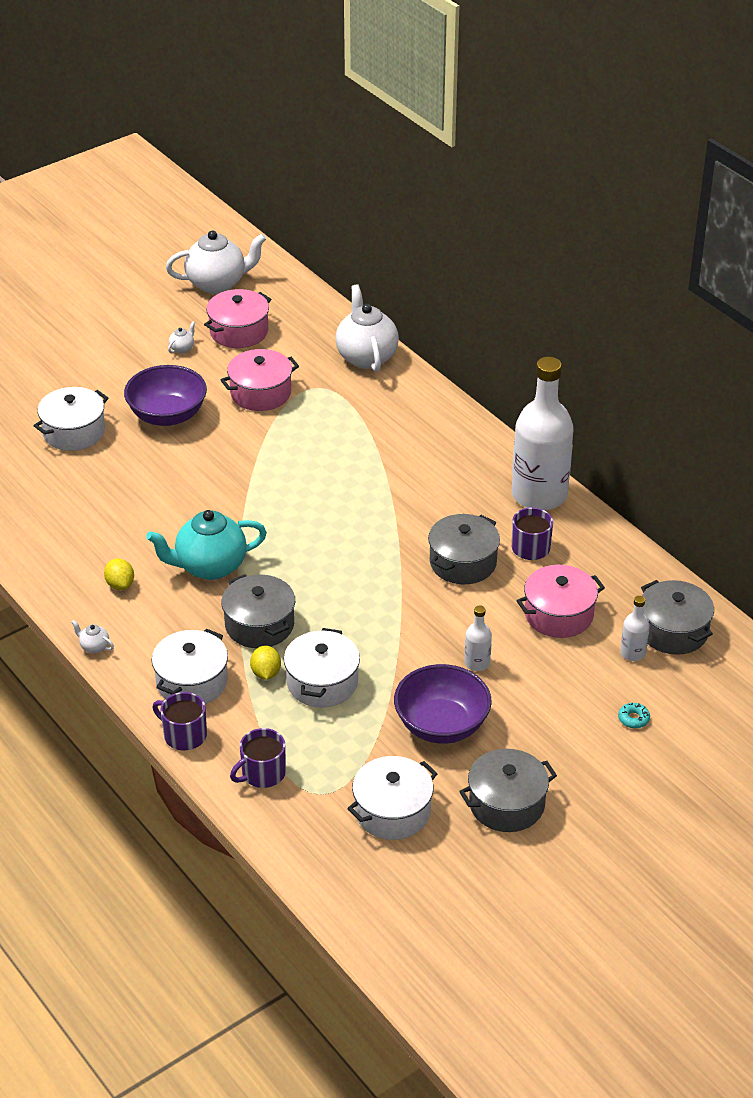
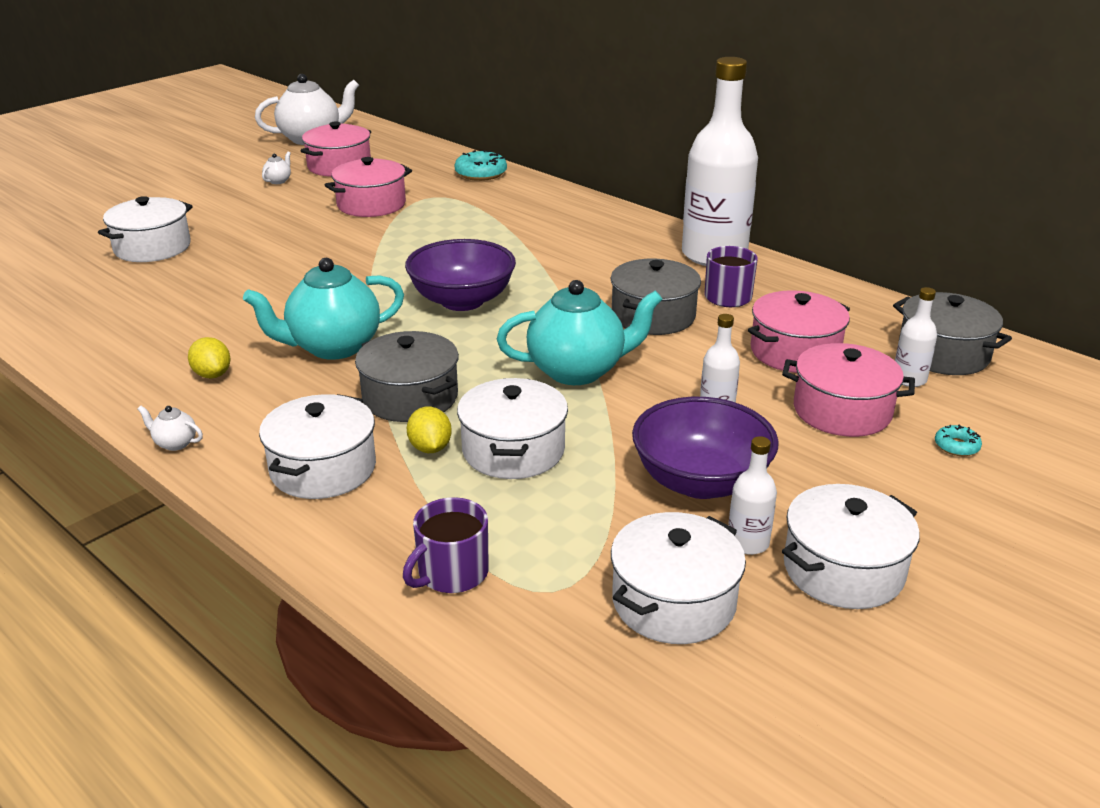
camera: 10 degrees left, 10 degrees down
purple bowl [124,365,207,426] -> purple bowl moved to [405,239,516,311]
purple mug [152,692,207,750] -> none
white teapot [335,285,399,372] -> turquoise donut [455,150,507,181]
grey pot [459,749,557,832] -> white pot [782,484,920,609]
none -> turquoise teapot [497,280,663,385]
none -> white bottle [729,436,777,555]
none -> pink pot [782,343,915,437]

